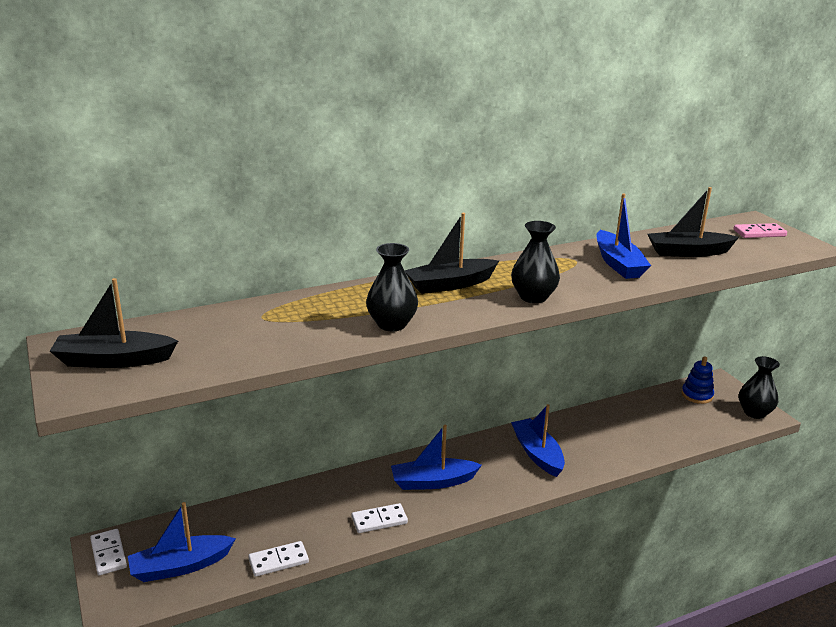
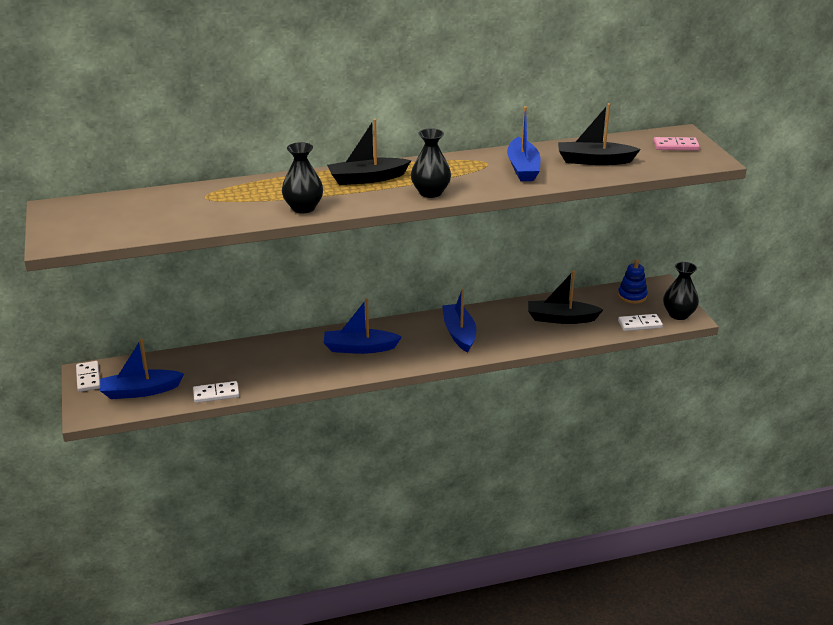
camera: 10 degrees right, 5 degrees up
black boat [50,278,178,368] -> black boat moved to [528,270,603,324]
white domino [352,503,408,533] -> white domino moved to [618,314,663,331]

